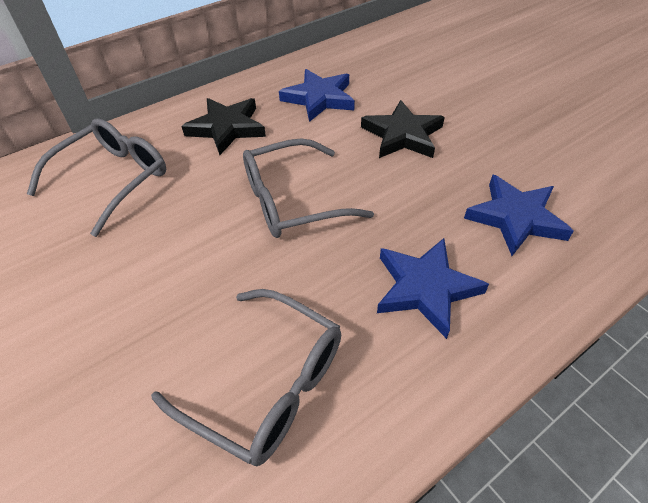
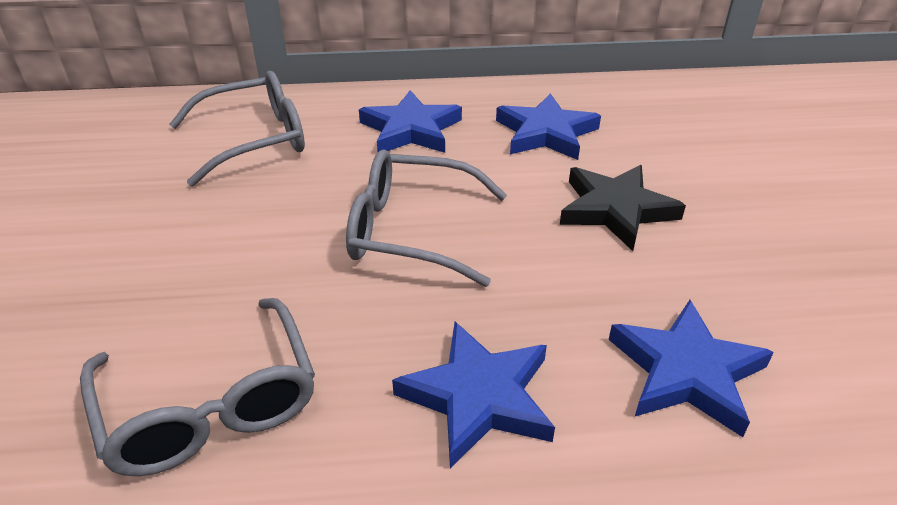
camera: 30 degrees right, 10 degrees down
black star [181,98,266,155] -> blue star [359,90,462,153]

